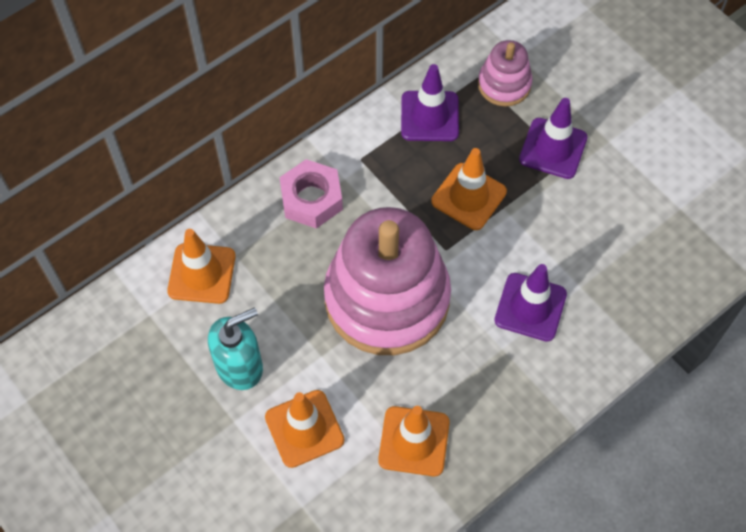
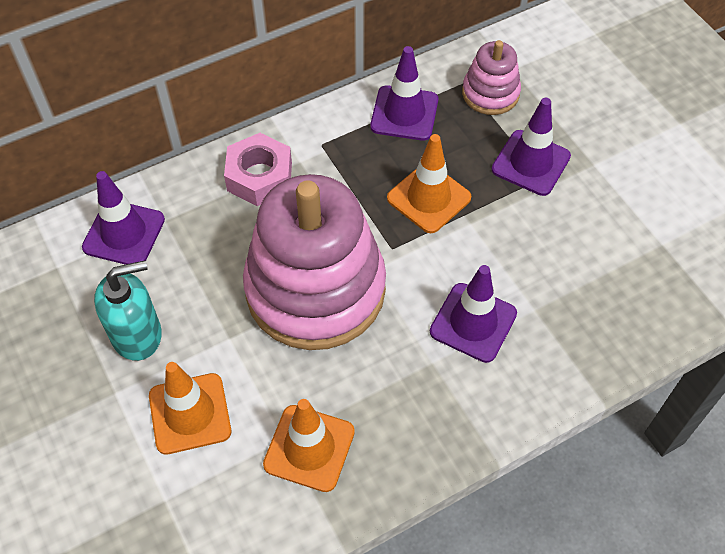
camera: 10 degrees right, 5 degrees down
orange traffic cone [167,229,236,304] -> purple traffic cone [82,171,165,265]

